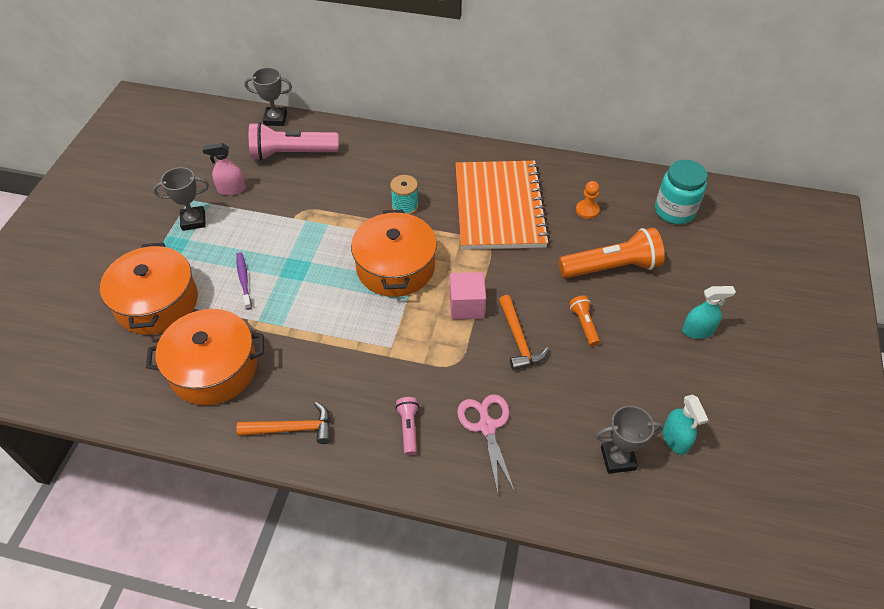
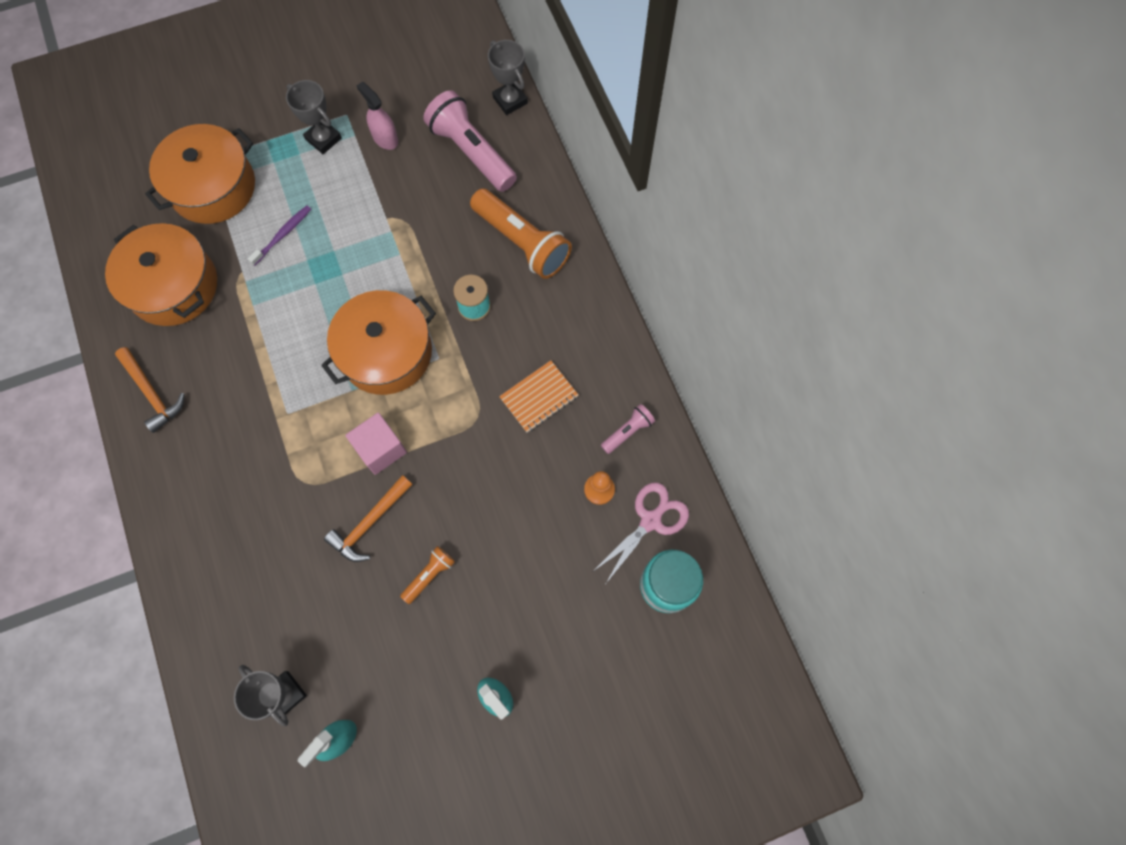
camera: 55 degrees right, 20 degrees up
pink flashlight [396,397,419,456] -> pink flashlight moved to [601,404,655,454]
orange notebook [456,161,550,250] -> orange notebook [499,360,579,433], size x0.44
pink scissors [457,394,515,494] -> pink scissors moved to [592,482,689,583]
orange flashlight [559,228,665,278] -> orange flashlight moved to [470,189,572,279]

